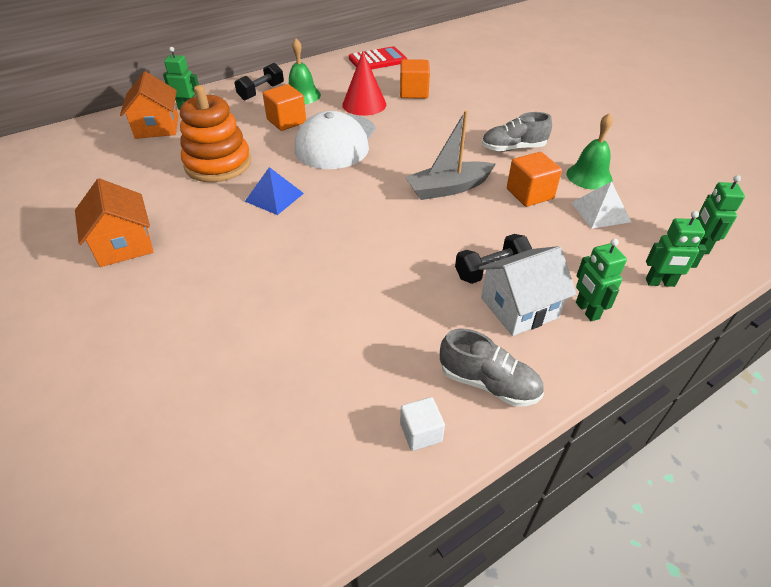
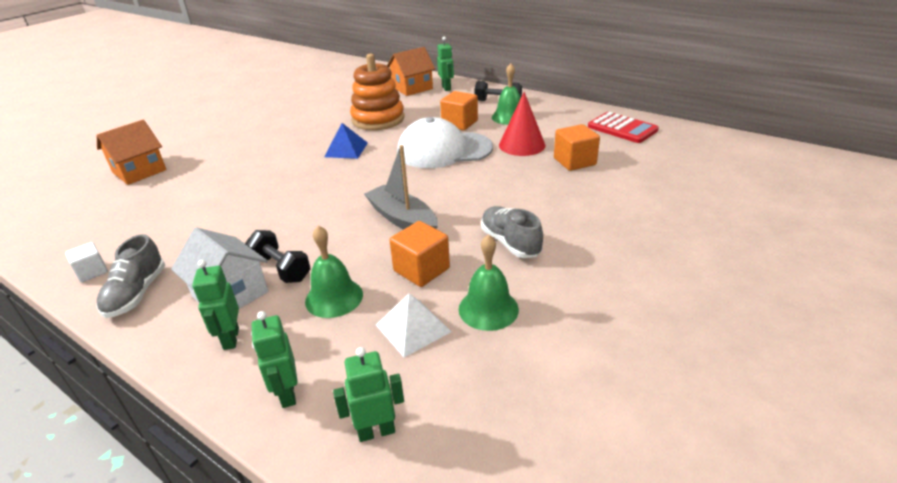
camera: 70 degrees right, 10 degrees down
orange house [75,178,153,267] -> orange house moved to [97,120,167,185]
green robot [576,239,627,321] -> green robot turned 60 degrees counterclockwise [192,260,239,350]
none -> green bell [305,225,363,318]

